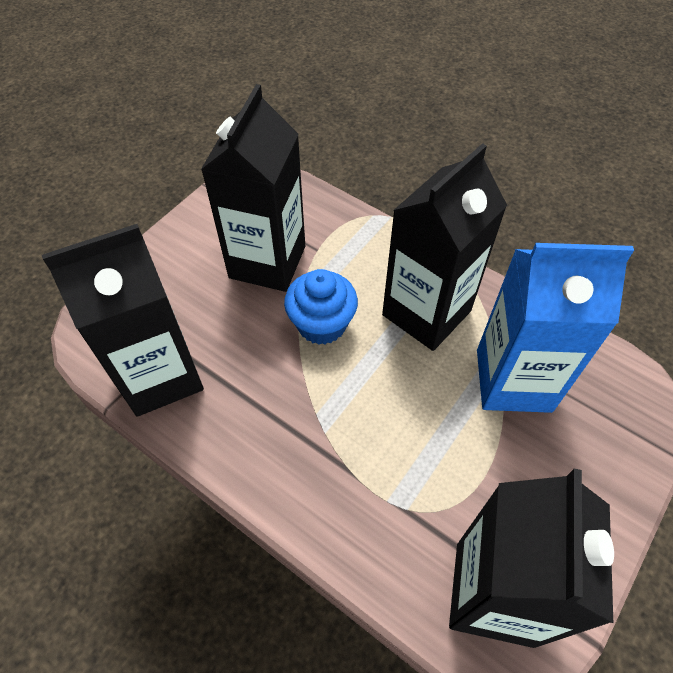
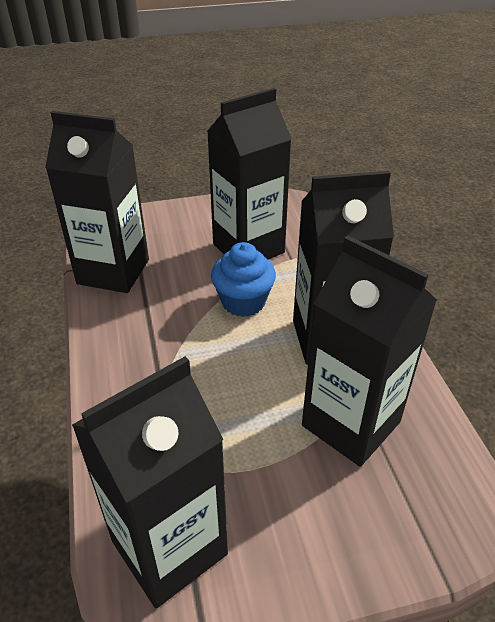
camera: 40 degrees right, 15 degrees down
blue carton [477,243,634,413] -> black carton [302,235,437,467]

